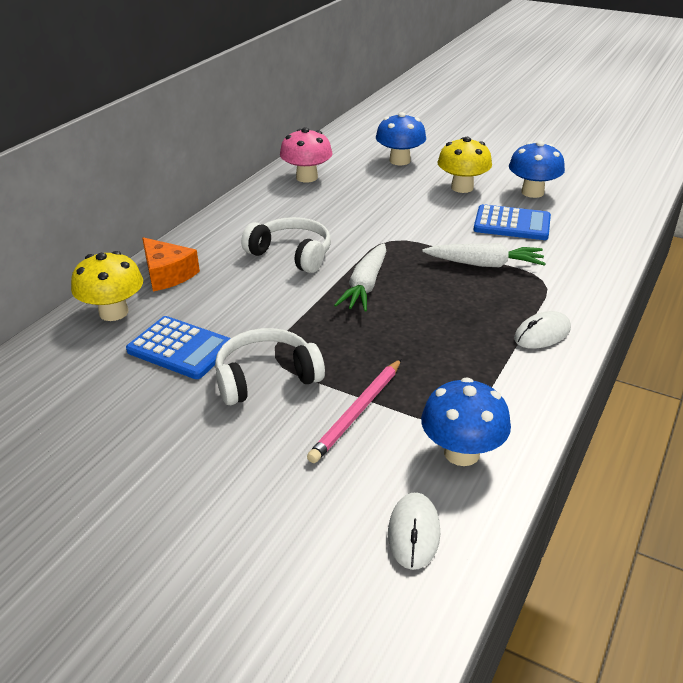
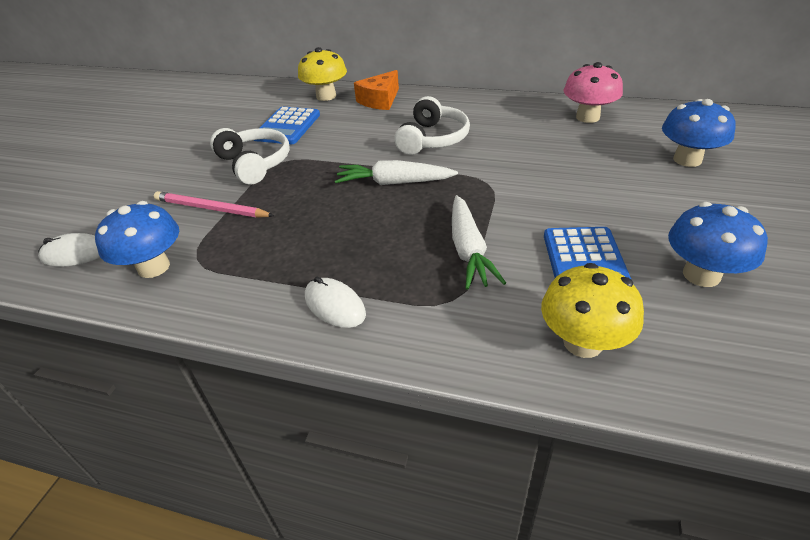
camera: 80 degrees right, 5 degrees up
yellow mushroom [437,137,492,193] -> yellow mushroom moved to [541,263,644,358]

